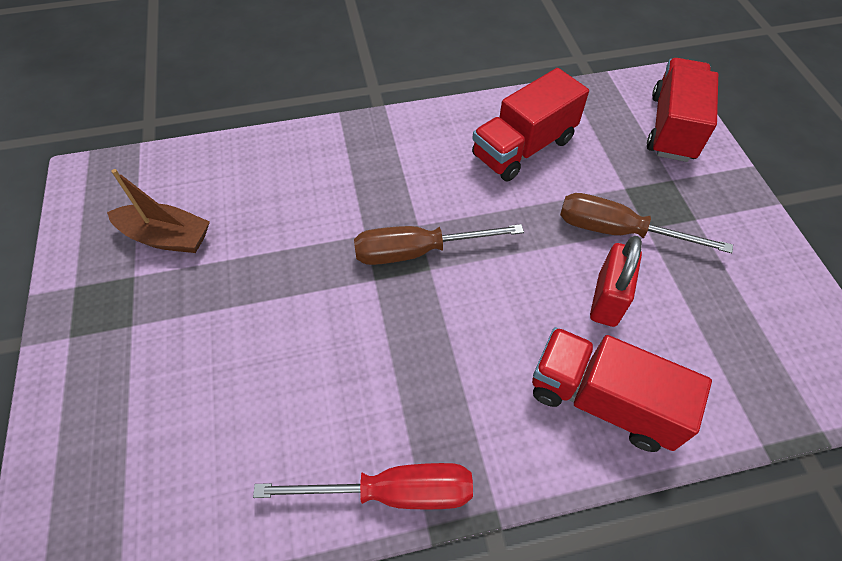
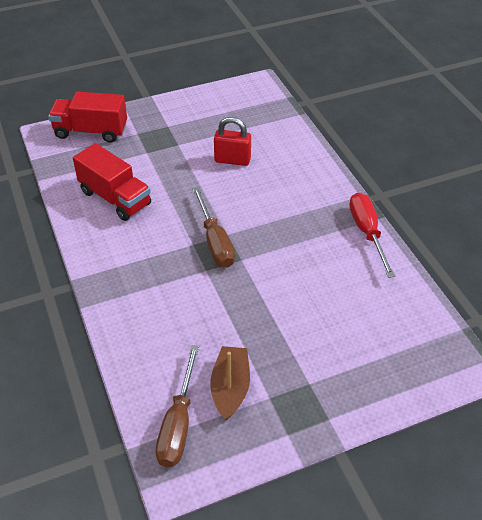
camera: 100 degrees left, 10 degrees down
red truck [532,327,712,452] -> none
brown screwdriver [560,193,733,253] -> brown screwdriver moved to [156,345,199,467]

